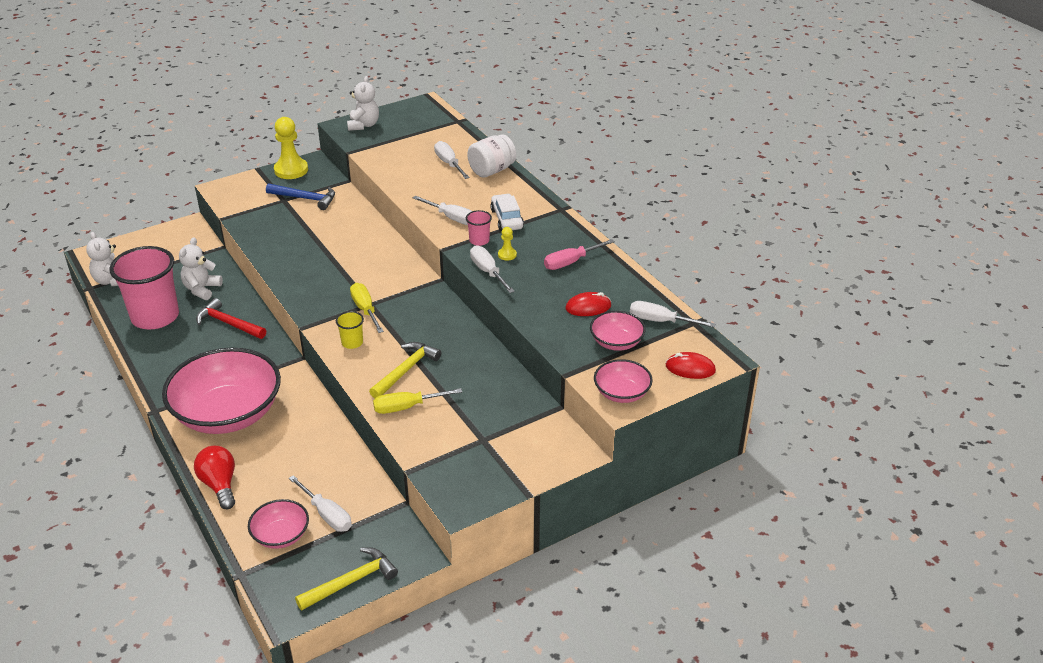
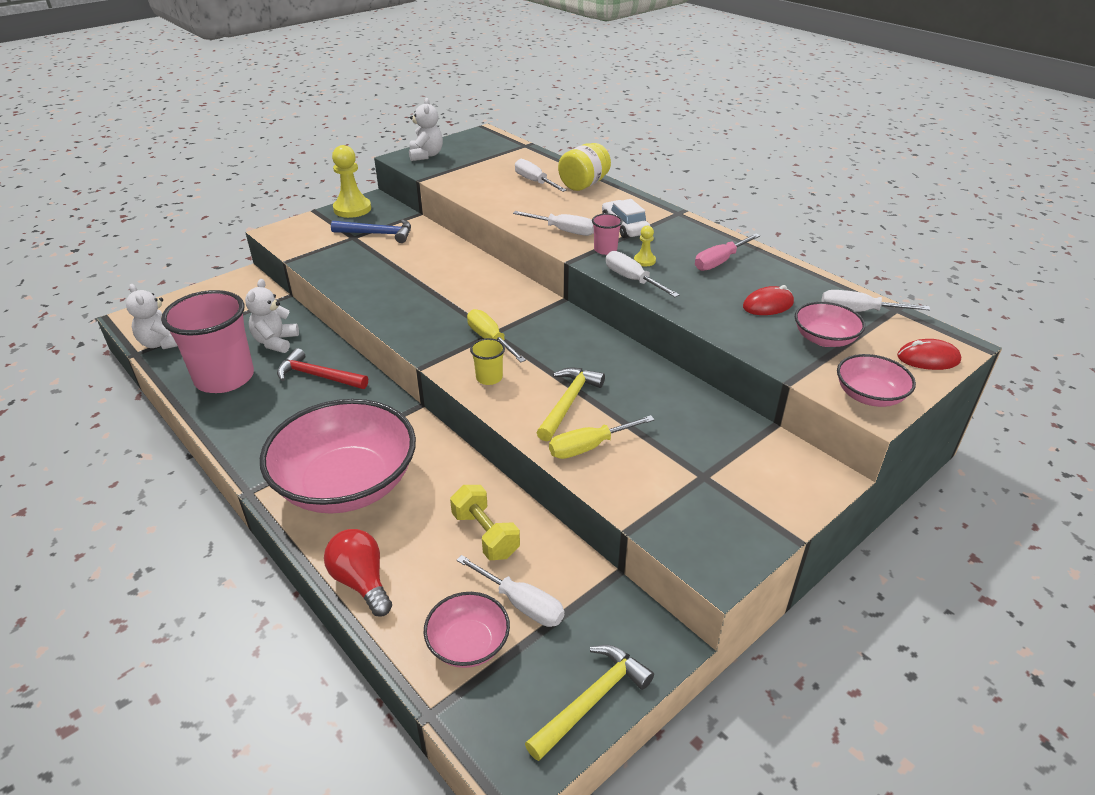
camera: 10 degrees left, 0 degrees up
white jar [467,134,516,177] -> yellow jar [558,143,611,191]
none -> yellow dumbbell [450,485,520,560]

